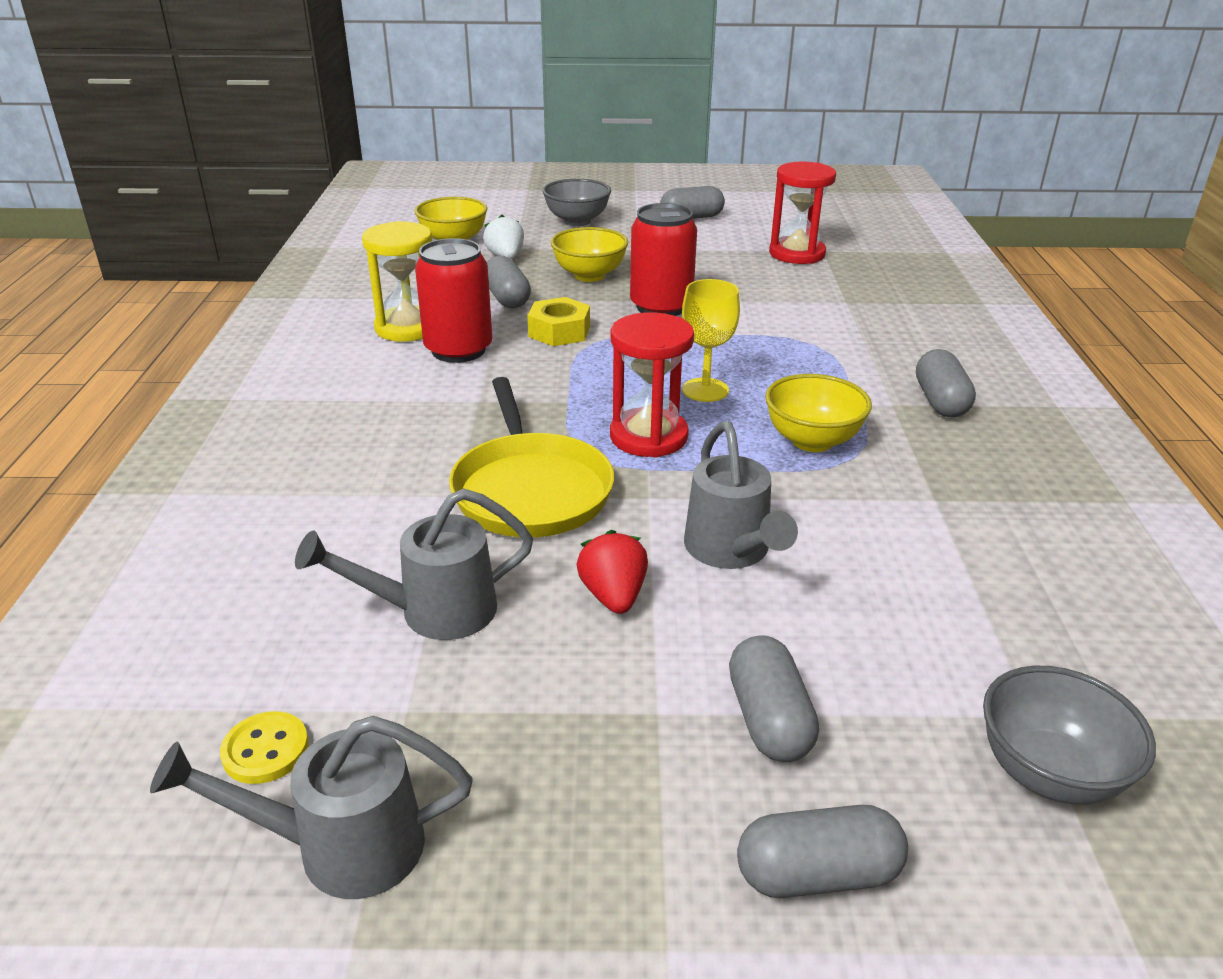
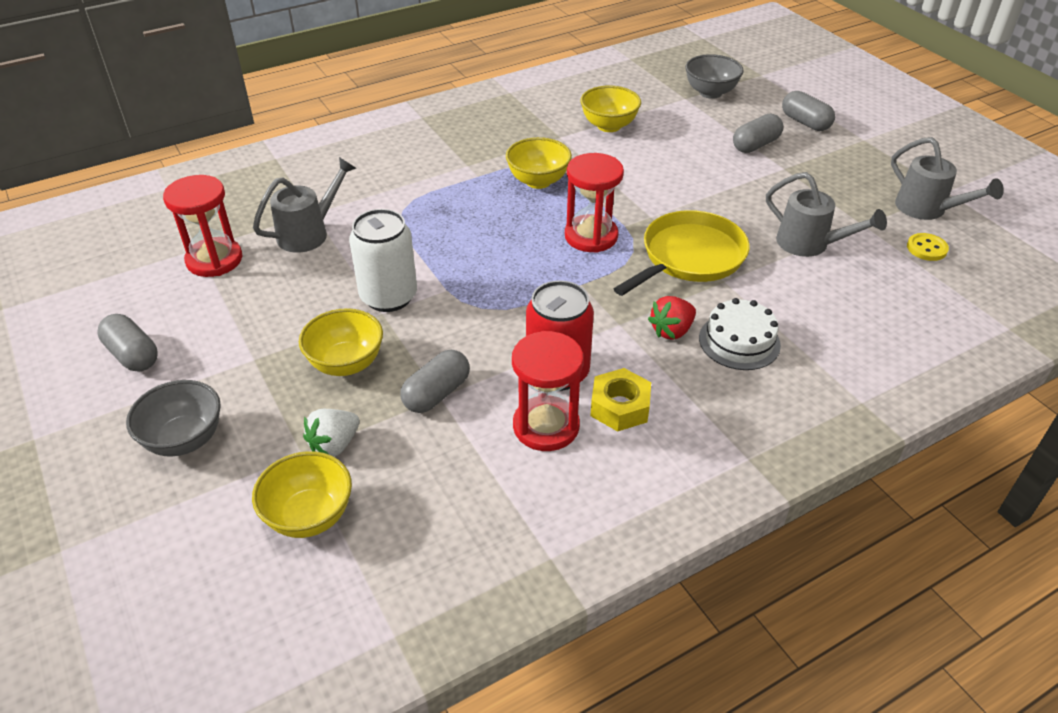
camera: 120 degrees left, 10 degrees up
yellow hourglass [362,221,432,342] -> red hourglass [512,331,584,451]
yellow nut [527,297,590,346] -> yellow nut moved to [590,368,651,432]
red strawberry [577,530,648,614] -> red strawberry moved to [648,296,696,340]
red can [630,203,697,316] -> white can [349,209,417,312]
yellow goblet [682,279,740,402] -> none
grey watering can [684,421,798,569] -> grey watering can moved to [253,157,356,253]
grey capsule [916,349,976,418] -> none
none -> yellow bowl [580,85,641,132]
none -> white cake [699,298,781,370]

